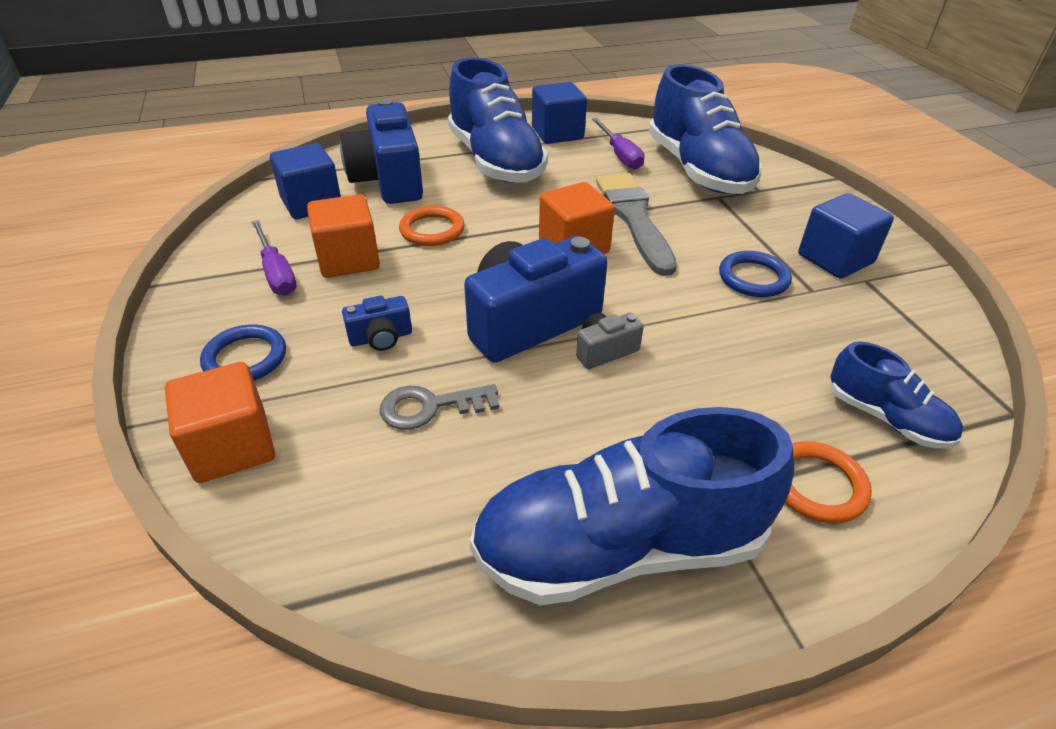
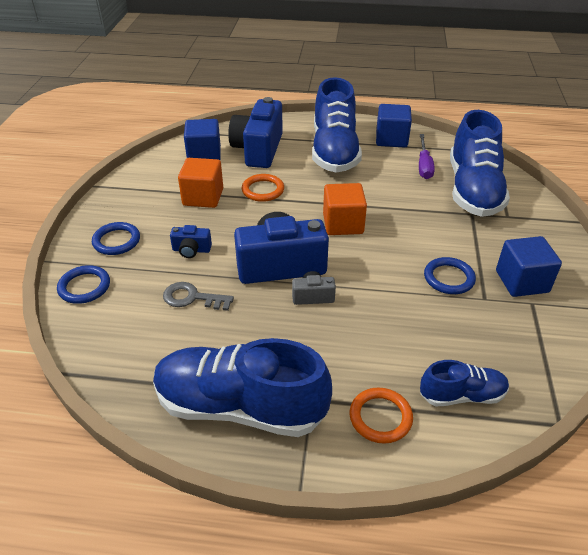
camera: 25 degrees right, 0 degrees up
orange cube [165,362,275,483] -> blue ring [57,265,110,304]
purple screwdriver [251,220,297,296] -> none
grey brush [596,173,677,276] -> none
blue shoe [830,341,963,448] -> blue shoe turned 75 degrees counterclockwise [420,360,509,406]

